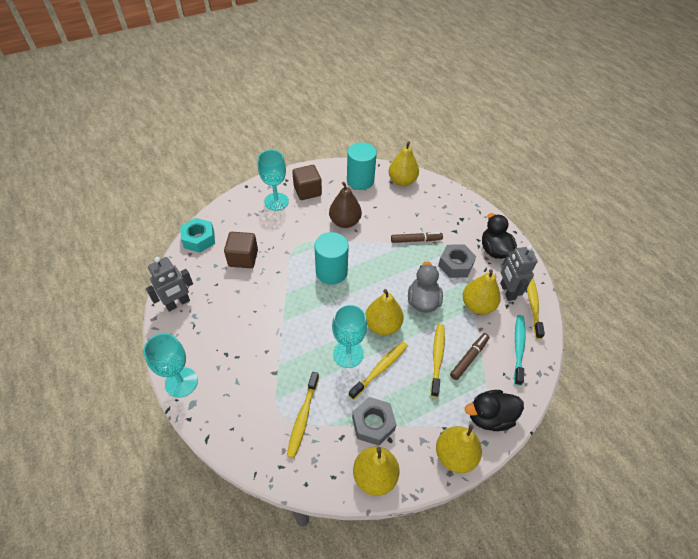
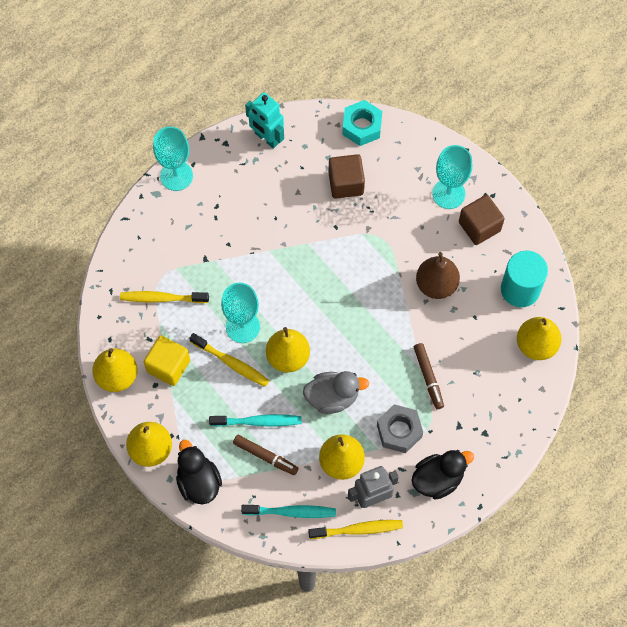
camera: 80 degrees right, 15 degrees up
grey robot [146,257,193,312] -> turquoise robot [245,92,284,149]
turquoise cylinder [314,232,349,285] -> none
grey nut [352,397,397,446] -> yellow cube [144,335,190,386]
yellow toothbrush [431,324,445,397] -> turquoise toothbrush [209,414,302,427]

